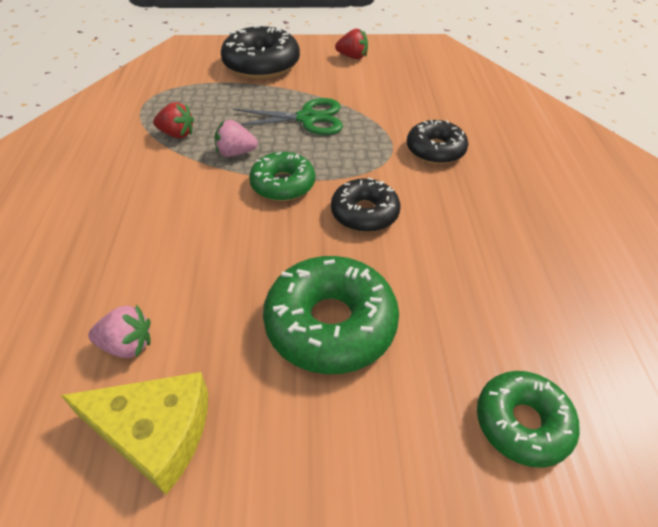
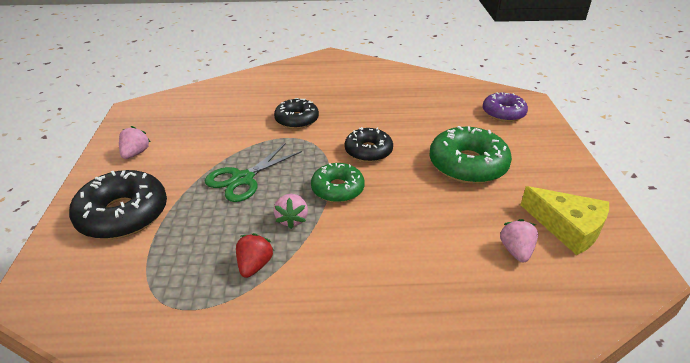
camera: 90 degrees left, 10 degrees down
yellow cheese [61,372,208,495] -> yellow cheese turned 120 degrees clockwise [521,186,609,255]
green scissors [233,98,343,135] -> green scissors turned 135 degrees counterclockwise [205,144,302,202]
red strawberry [335,28,368,59] -> pink strawberry [119,126,150,159]
green donut [477,371,580,468] -> purple donut [483,92,528,122]

